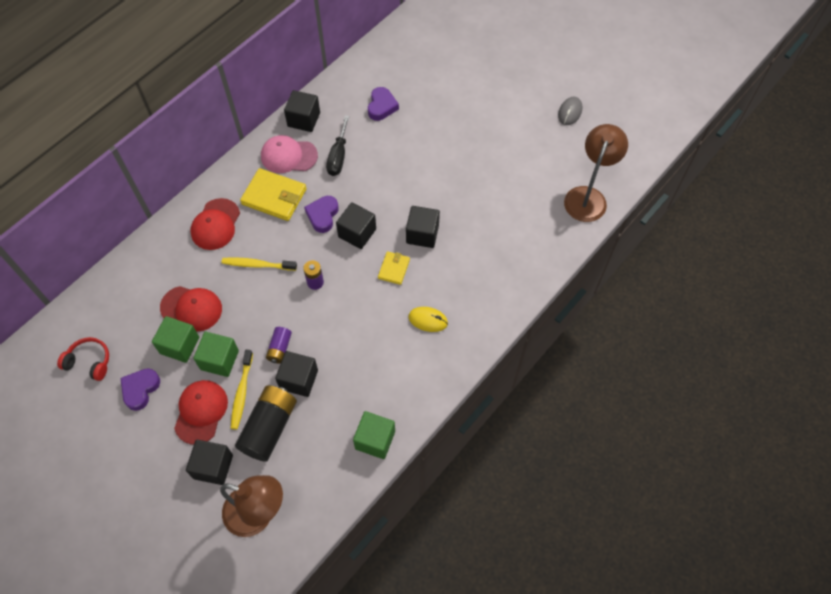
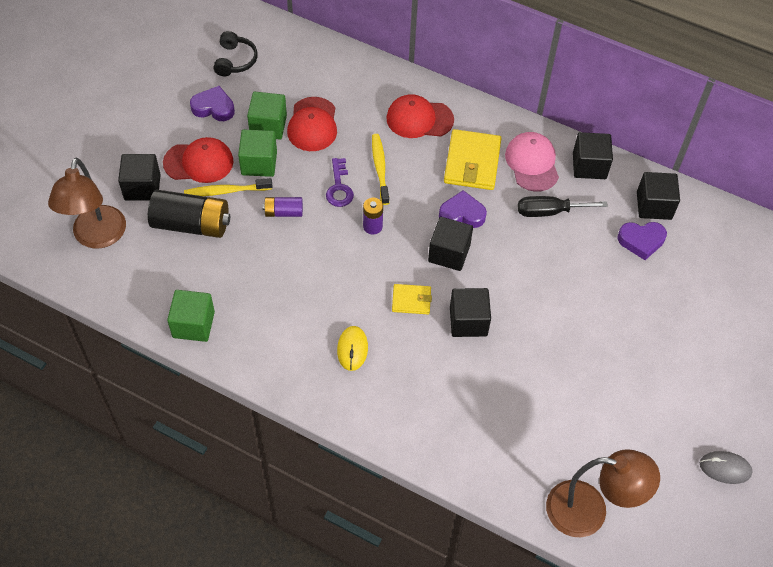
camera: 75 degrees right, 5 degrees down
red headphones [57,337,109,381] -> black headphones [214,31,258,76]
black cube [275,351,318,397] -> black cube moved to [637,172,680,220]
none -> purple key [326,158,354,207]

